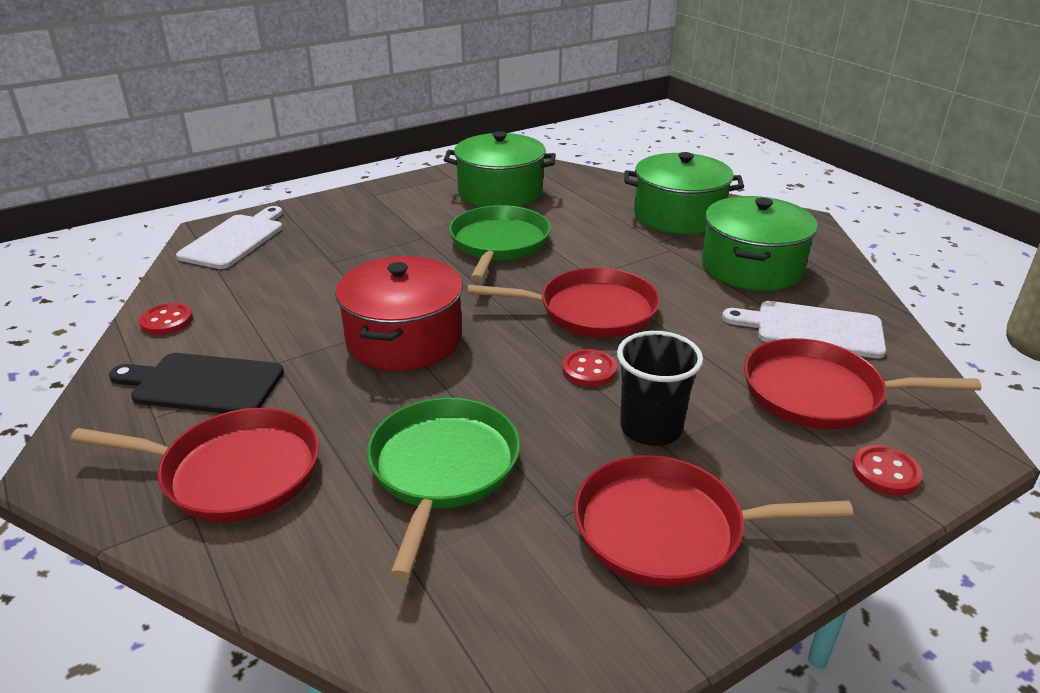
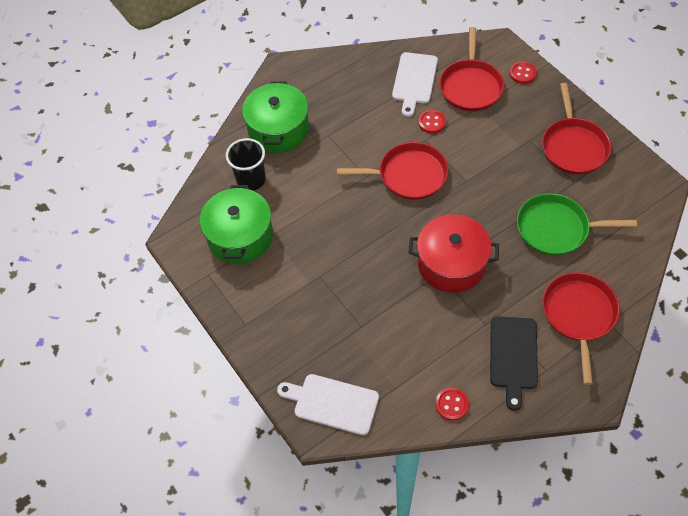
camera: 90 degrees left, 25 degrees up
green pan [449,205,551,282] -> none
red pan [467,268,660,338] -> red pan turned 90 degrees clockwise [337,142,448,200]
red button [562,349,617,387] -> red button moved to [418,110,446,134]
black cup [617,331,703,446] -> black cup moved to [226,138,266,191]
green pot [702,196,818,291] -> none

